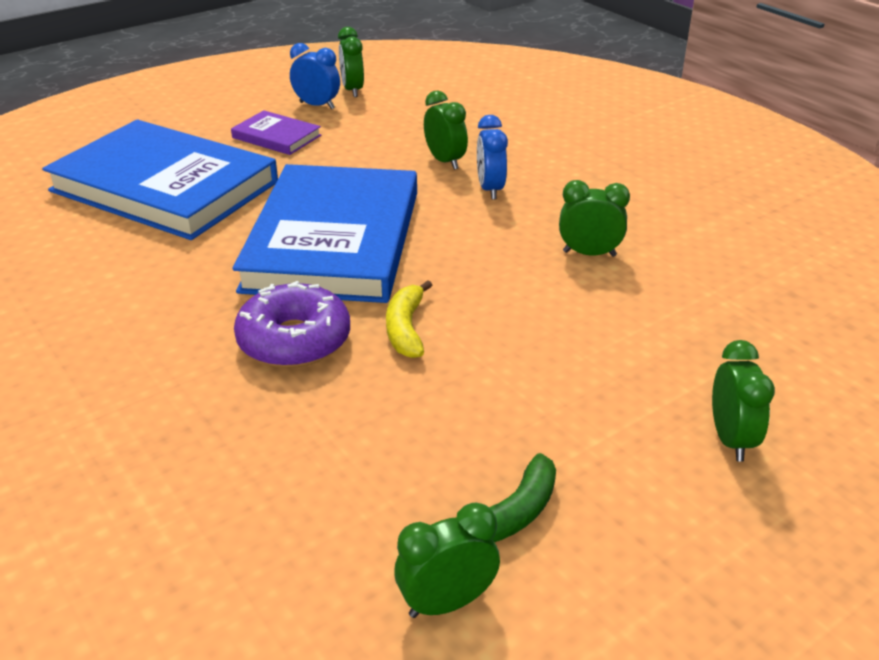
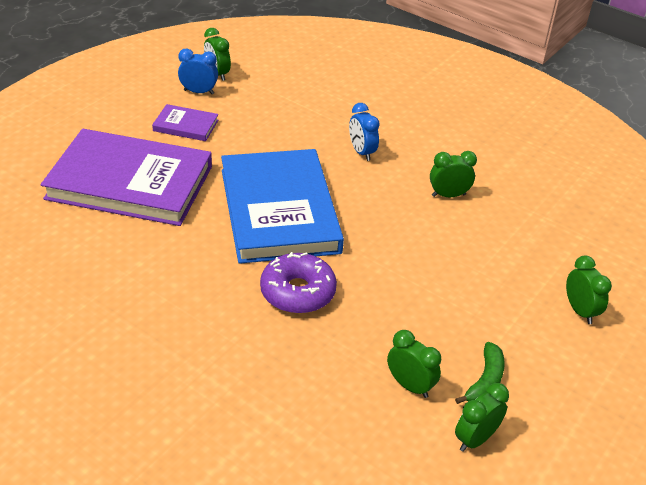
camera: 20 degrees left, 5 degrees up
blue book [42,119,278,240] -> purple book [41,129,212,226]
yellow banana [386,280,432,358] -> none
green clock [424,90,468,170] -> green clock moved to [387,330,441,398]

